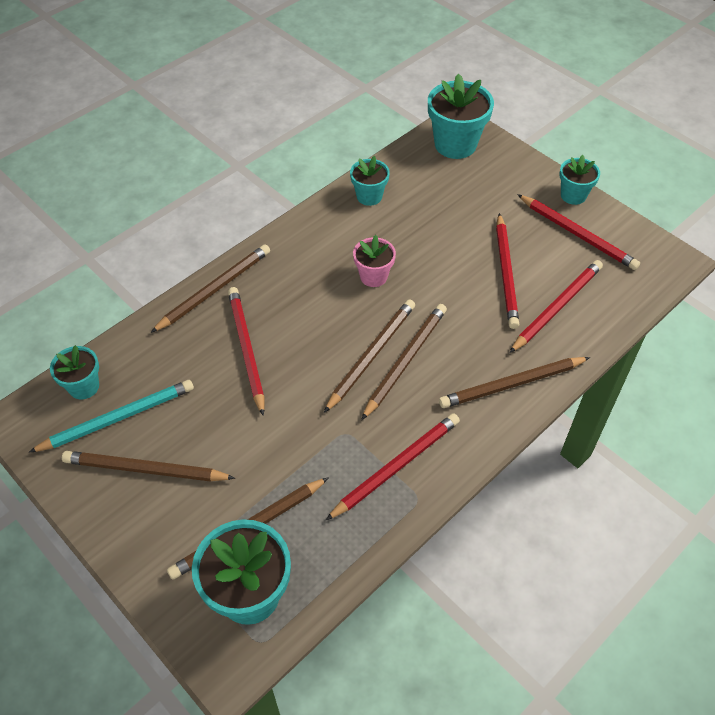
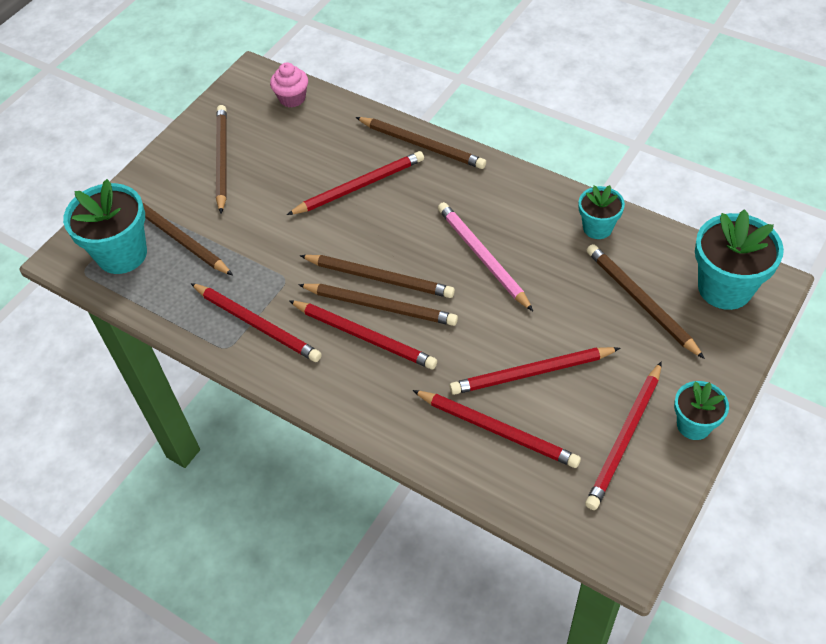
camera: 80 degrees right, 0 degrees up
turquoise pencil [29,380,194,452] -> none
turquoise flower pot [50,345,99,400] -> pink cupcake [270,63,308,107]
pink flower pot [353,235,396,287] -> pink pencil [438,202,533,311]
brown pencil [439,357,590,408] -> brown pencil moved to [587,244,705,359]
none -> red pencil [289,300,437,369]

